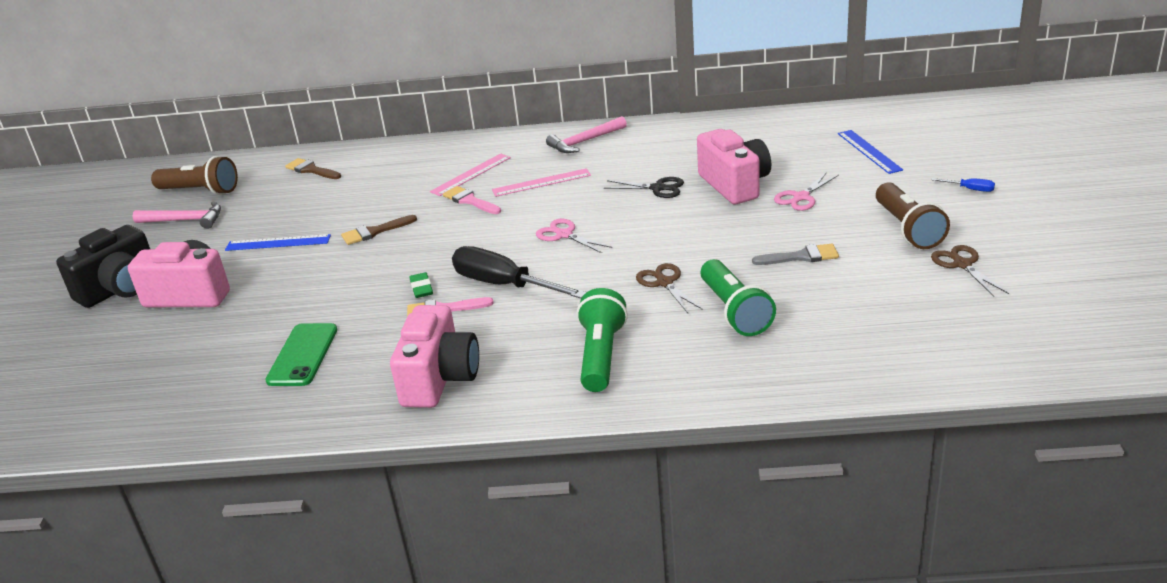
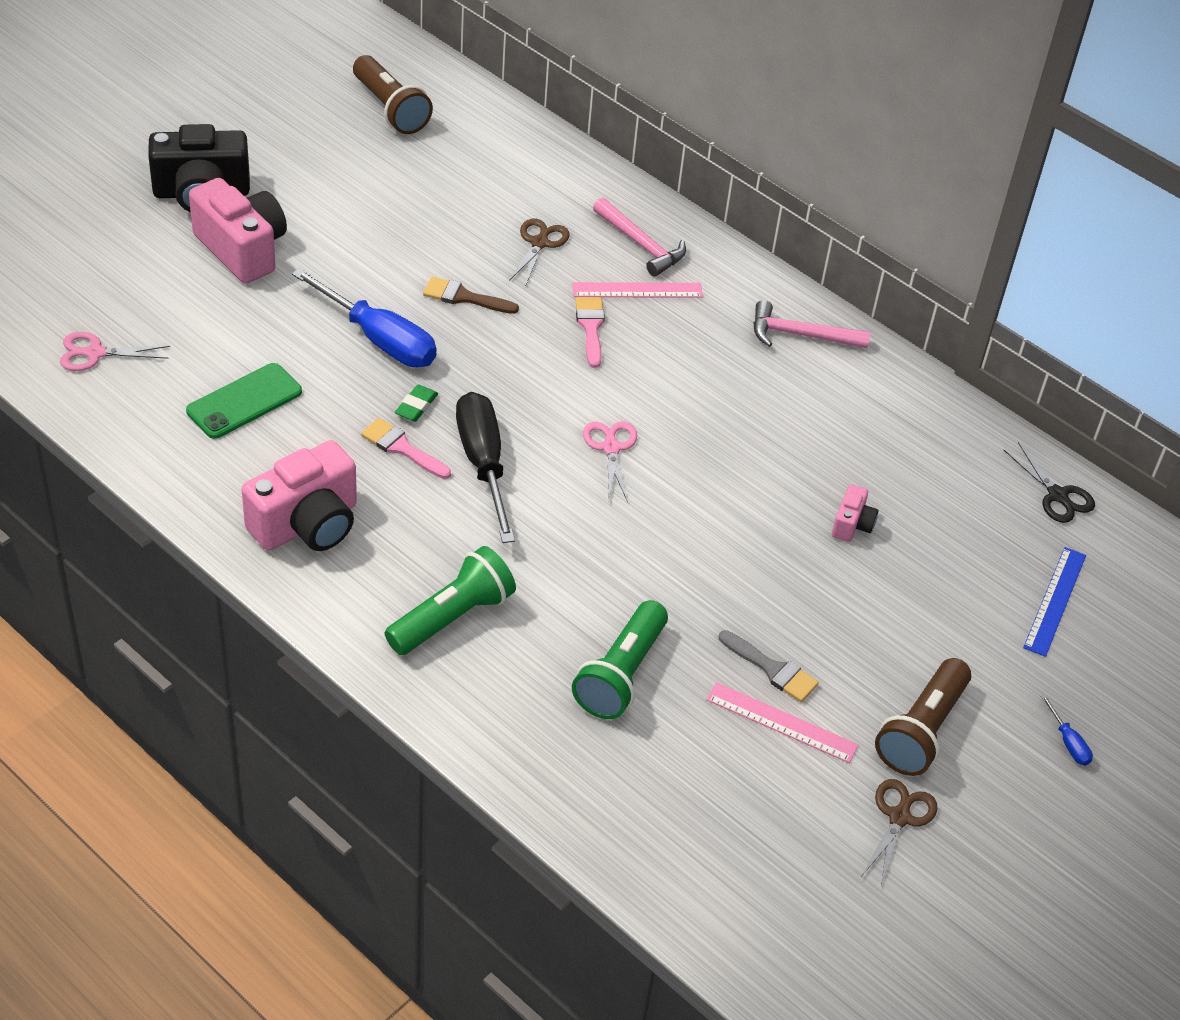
camera: 35 degrees right, 15 degrees up
pink hammer [133,202,221,229] -> pink hammer moved to [593,198,686,276]
blue ruler [225,234,331,251] -> none
brown brush [285,158,341,179] -> none
pink ruler [492,168,591,197] -> pink ruler moved to [706,682,859,763]
black scissors [604,177,684,198] -> black scissors moved to [1004,442,1095,523]
brown scissors [636,263,703,313] -> brown scissors moved to [509,219,570,287]
pink camera [697,129,771,204] -> pink camera [832,484,878,542], size x0.48
pink scissors [774,172,839,211] -> pink scissors moved to [60,332,170,371]
none -> blue screwdriver [292,268,437,368]

